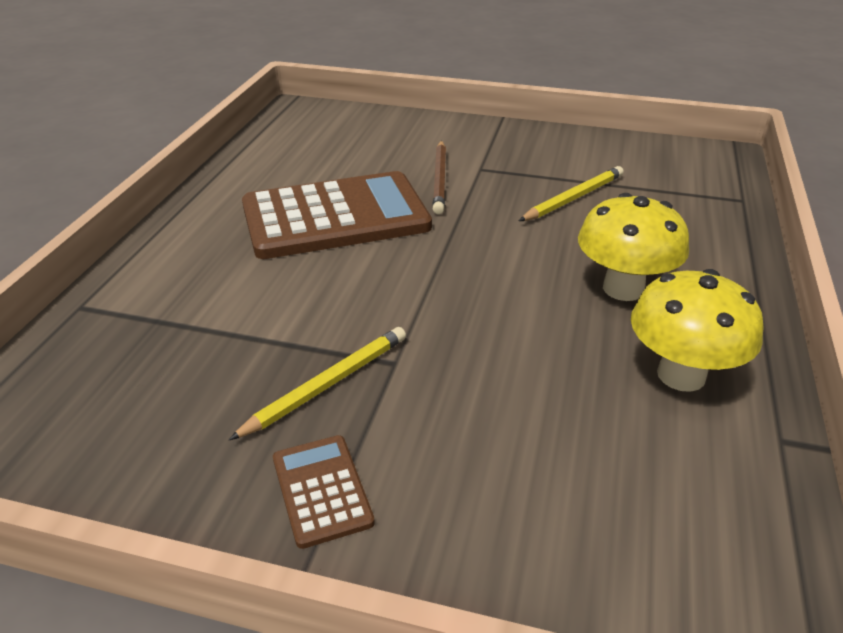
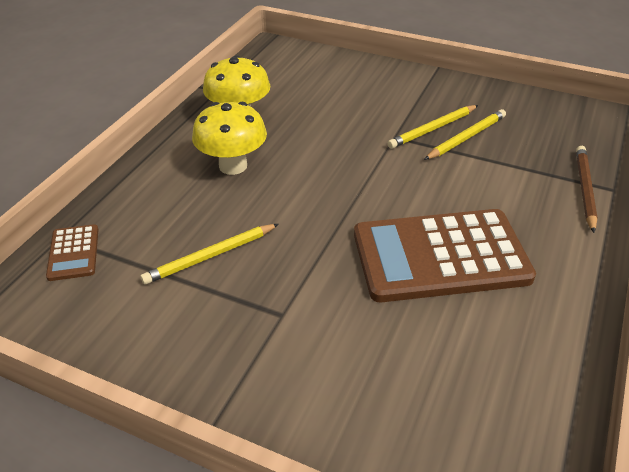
camera: 170 degrees left, 5 degrees up
brown calculator [273,435,375,549] -> brown calculator moved to [46,224,98,281]
brown pencil [433,141,446,214] -> brown pencil moved to [576,146,598,233]
none -> yellow pencil [424,109,506,160]

